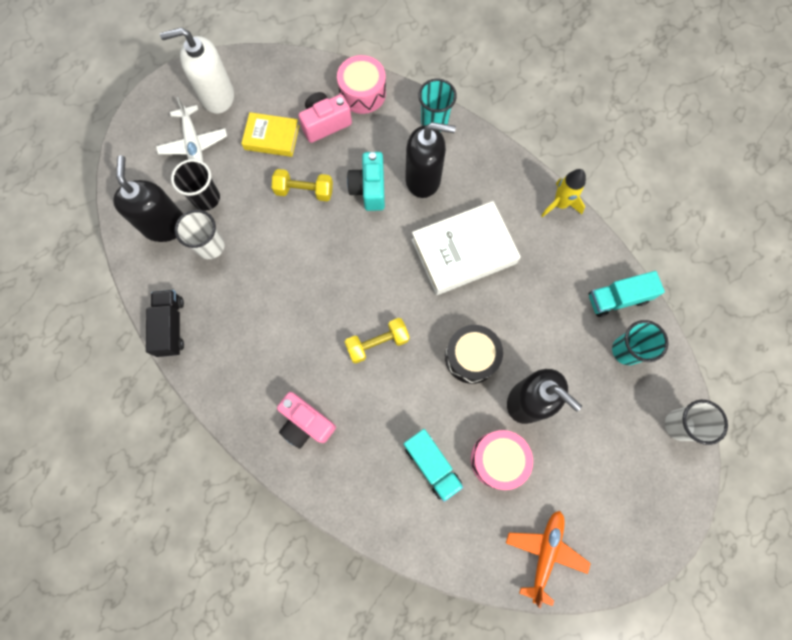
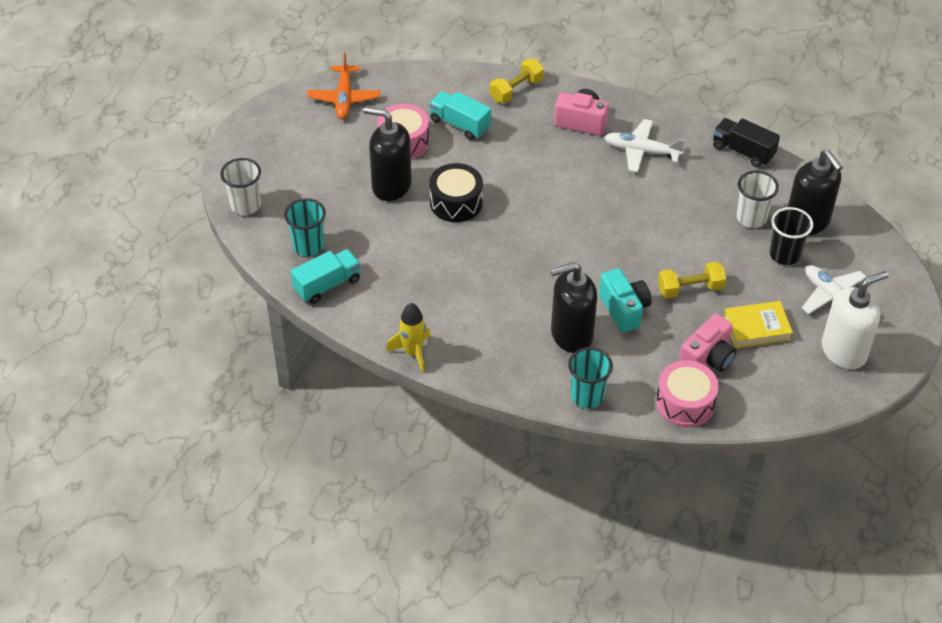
camera: 160 degrees right, 25 degrees down
black truck [146,290,184,357] -> black truck turned 150 degrees clockwise [713,118,780,167]
yellow dumbbell [345,318,410,363] -> yellow dumbbell moved to [490,59,544,103]
white book [411,201,521,295] -> none
none -> white plane [604,119,685,172]

